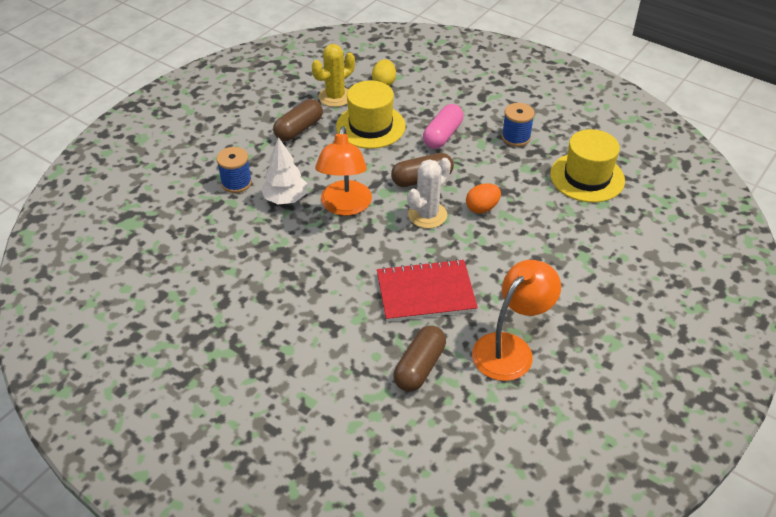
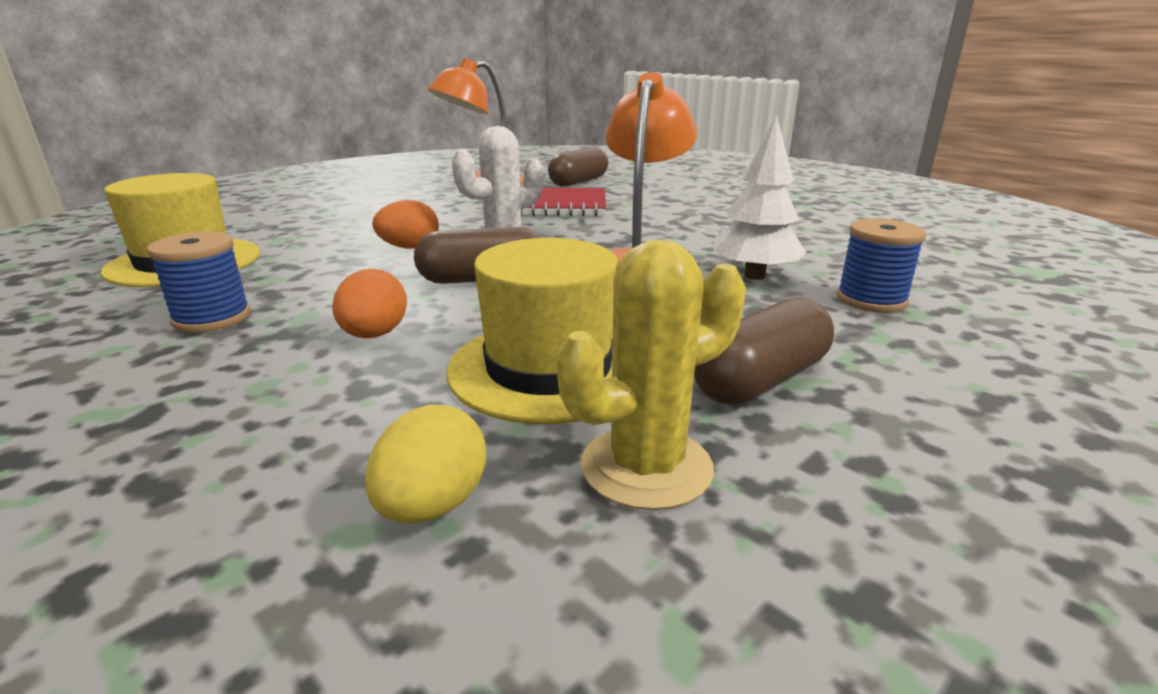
camera: 170 degrees left, 20 degrees down
pink capsule [423,104,464,149] -> orange egg [332,269,407,338]

